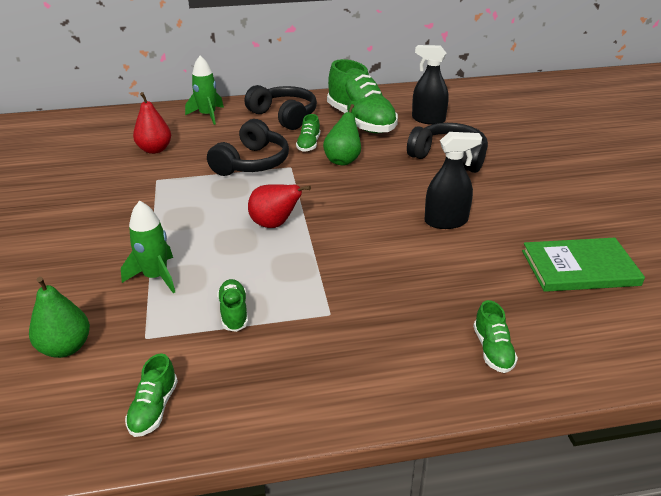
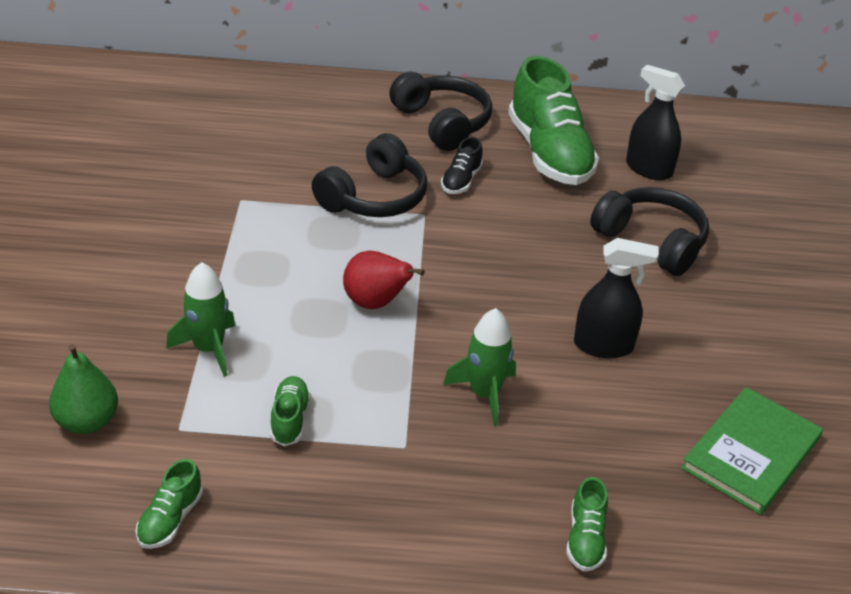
camera: 10 degrees right, 5 degrees up
red pear [133,92,171,154] -> none
green rocket [185,56,224,125] -> green rocket moved to [443,308,516,426]
green shoe [296,114,320,152] -> black shoe [441,137,483,194]
green pear [323,104,361,165] -> none
green book [522,238,645,292] -> green book turned 60 degrees counterclockwise [681,387,823,515]

